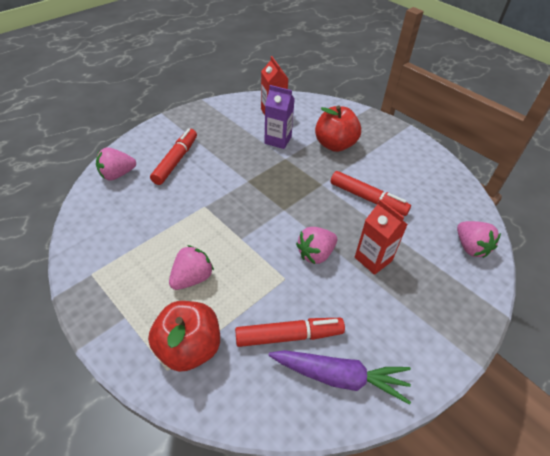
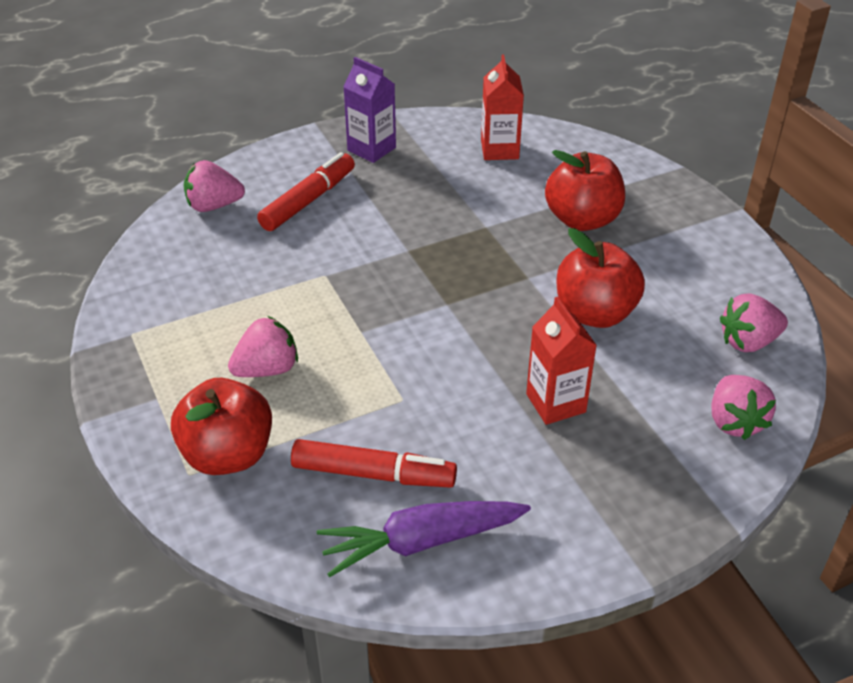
camera: 20 degrees right, 5 degrees down
purple carton [264,85,295,149] -> purple carton moved to [343,57,396,163]
purple carrot [268,350,411,405] -> purple carrot turned 135 degrees clockwise [317,501,531,577]
pink strawberry [296,227,337,264] -> pink strawberry moved to [720,294,788,352]
red marker [330,171,411,216] -> red apple [557,228,645,328]

